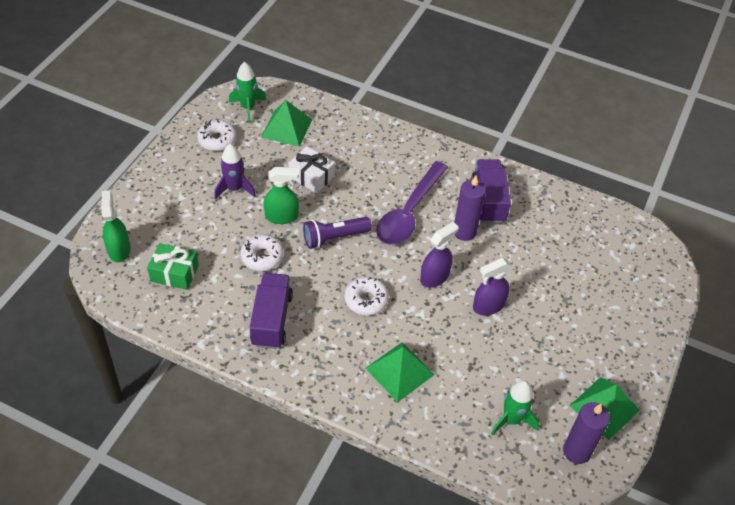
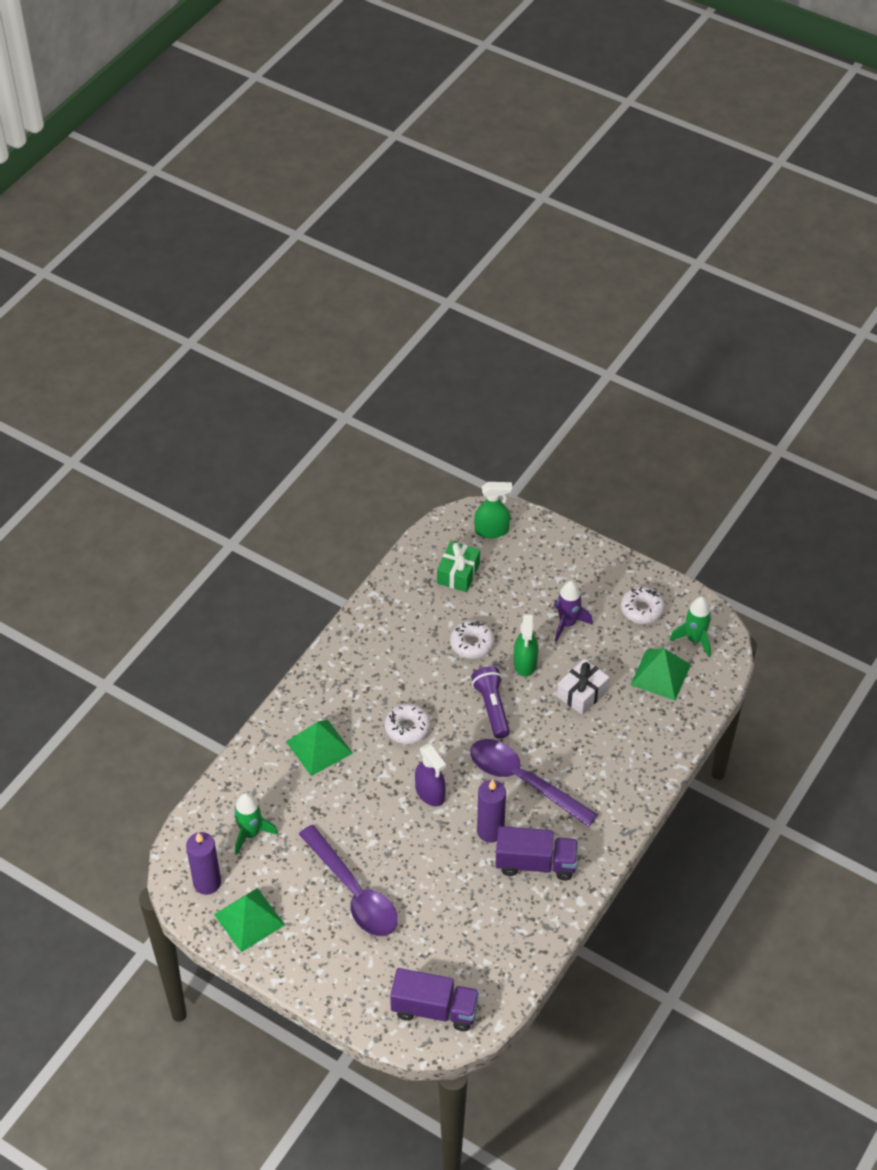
camera: 100 degrees right, 0 degrees up
purple truck [250,273,293,349] -> purple truck moved to [390,968,479,1031]
purple spray bottle [473,258,512,315] -> none
none -> purple spoon [299,825,398,936]

